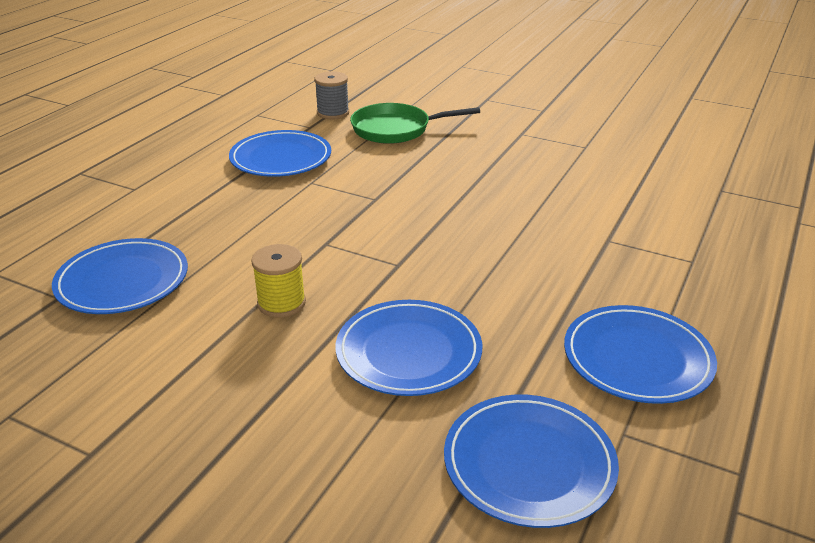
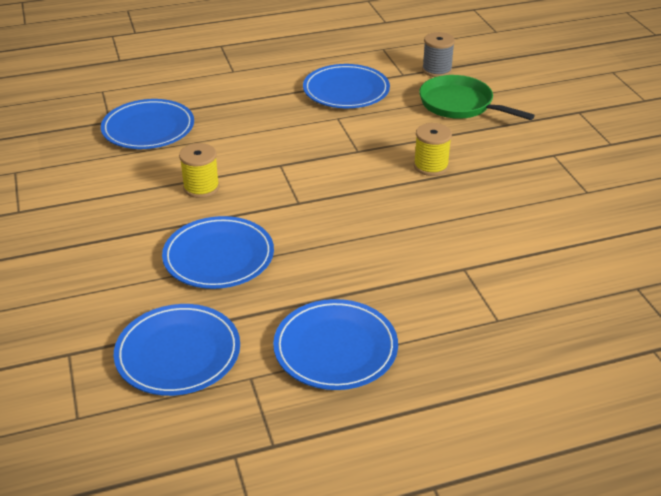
camera: 45 degrees right, 5 degrees up
none -> yellow spool [414,123,452,176]

